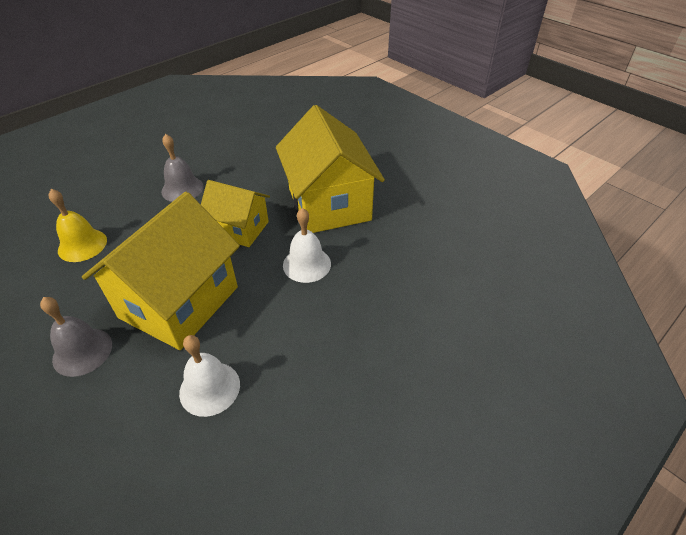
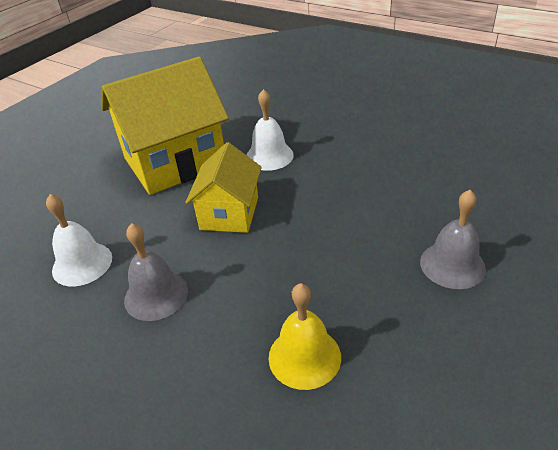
camera: 100 degrees left, 5 degrees down
yellow house [82,192,240,350] -> none
white bell [179,335,240,417] -> white bell moved to [46,194,112,286]

